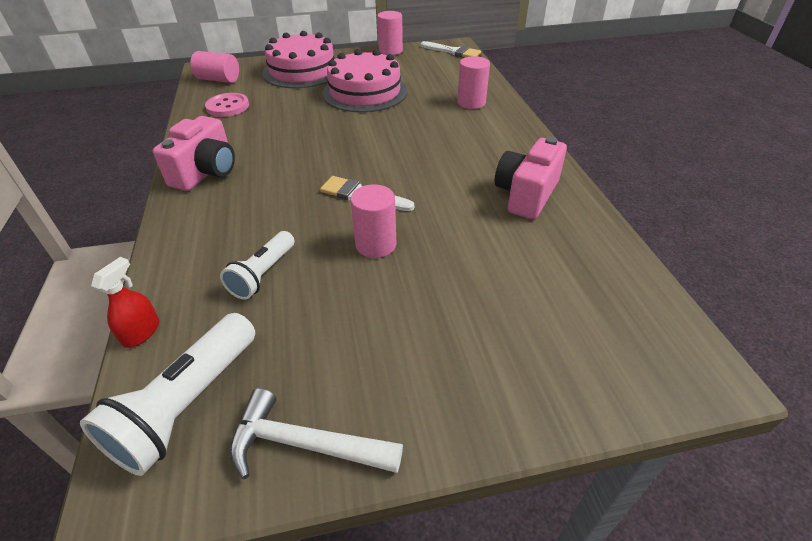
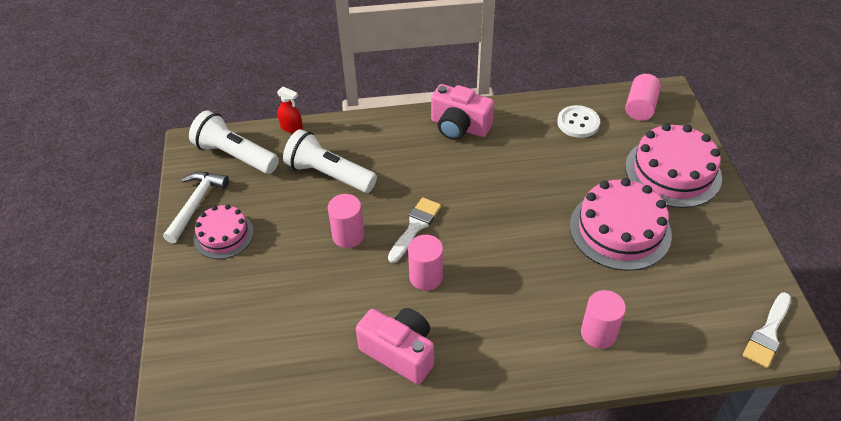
camera: 95 degrees right, 5 degrees up
pink button [205,93,249,117] -> white button [557,105,600,138]
white flashlight [220,231,294,300] -> white flashlight [283,129,377,193], size x1.57
pink cylinder [377,11,403,55] -> pink cylinder moved to [408,235,443,291]
none -> pink cake [193,204,254,259]

